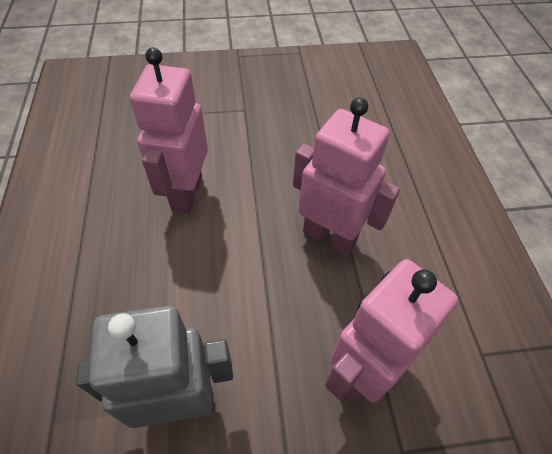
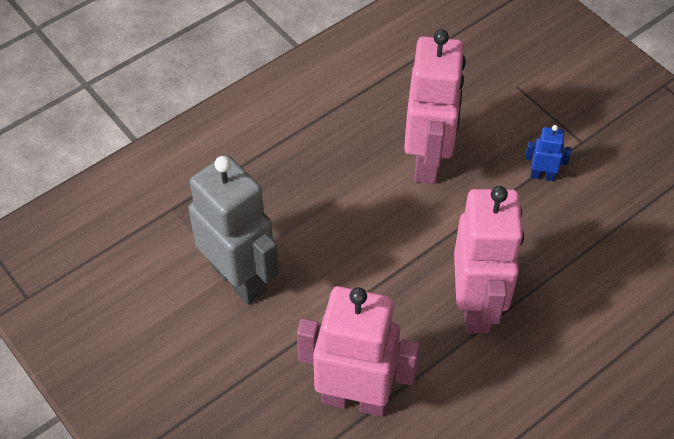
camera: 60 degrees right, 0 degrees up
pink robot [130,47,208,214] -> pink robot turned 120 degrees clockwise [404,29,466,184]
none -> blue robot [525,125,572,181]

